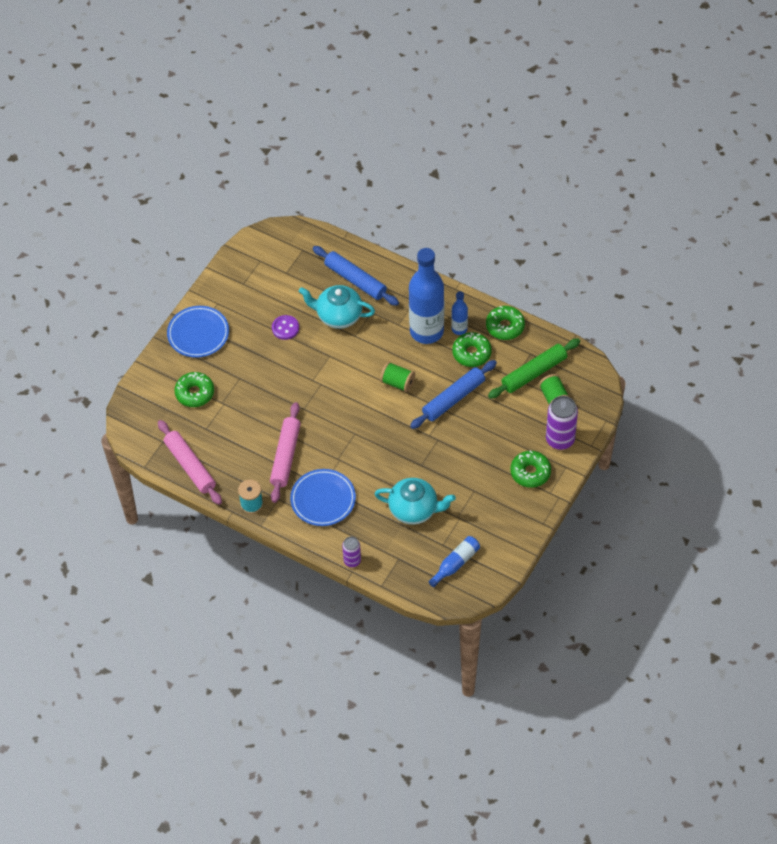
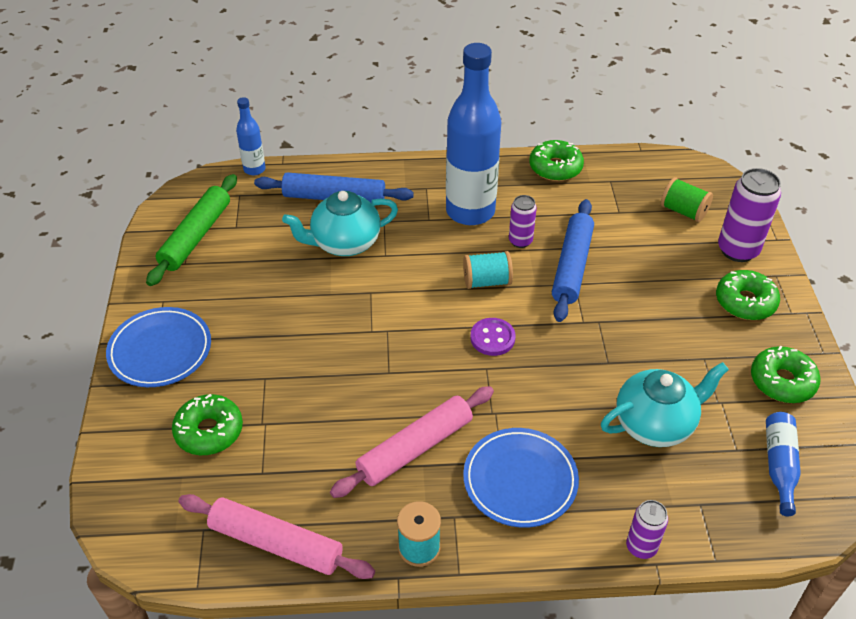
camera: 35 degrees left, 10 degrees down
pink rolling pin [270,402,301,503] -> pink rolling pin turned 75 degrees clockwise [330,386,494,498]
purple button [272,315,299,340] -> purple button moved to [470,318,516,356]
green spool [380,362,415,392] -> turquoise spool [463,251,513,289]
blue bottle [451,291,468,335] -> blue bottle moved to [236,97,265,175]
green donut [452,332,492,367] -> green donut moved to [751,346,821,403]
green rolling pin [488,339,580,399] -> green rolling pin moved to [146,174,237,286]
none -> purple can [509,195,537,248]

